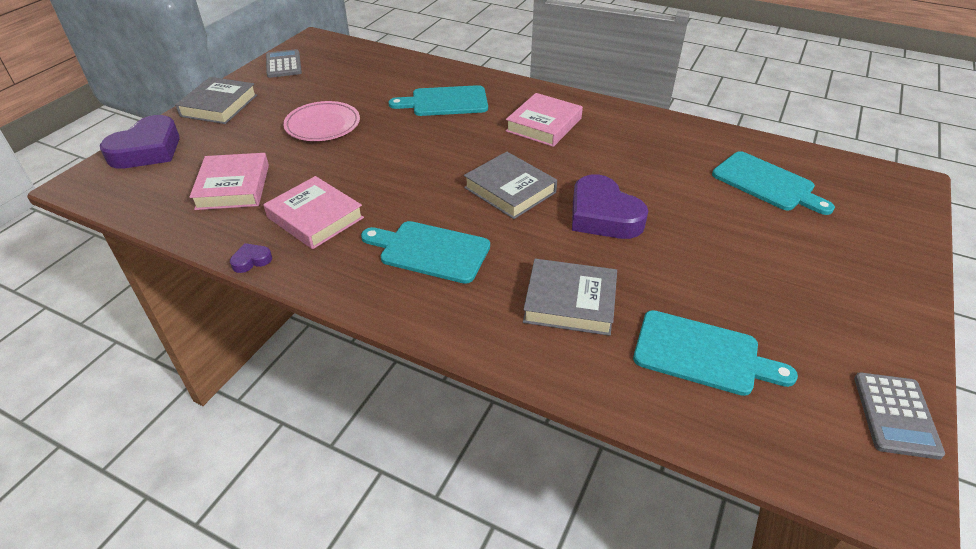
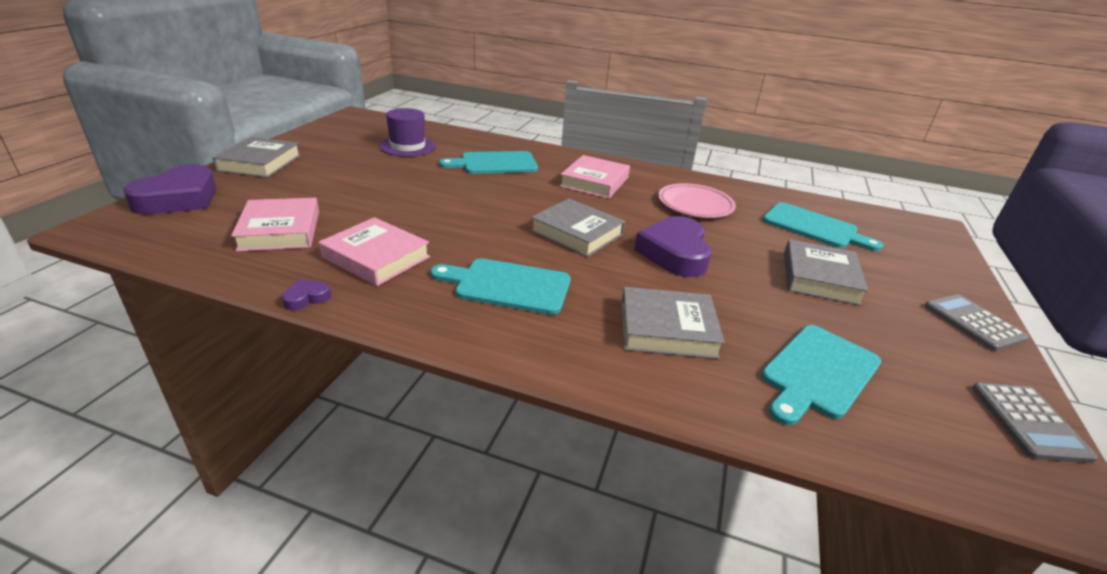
camera: 10 degrees left, 10 degrees down
grey calculator [266,49,302,78] -> grey calculator moved to [925,294,1029,351]
pink plate [283,101,360,141] -> pink plate moved to [658,183,736,218]
purple heart [572,174,648,239] -> purple heart turned 45 degrees clockwise [634,216,712,277]
turquoise cutting board [633,310,798,396] -> turquoise cutting board turned 120 degrees clockwise [761,325,881,426]
none -> purple hat [380,108,436,157]
none -> grey book [784,239,868,306]

